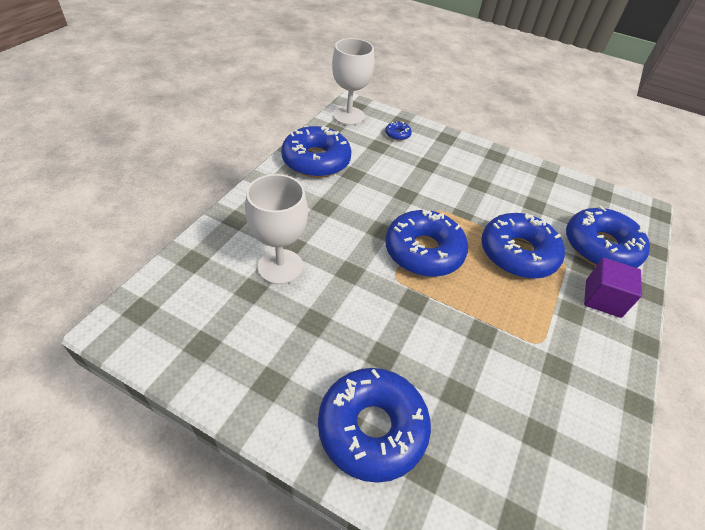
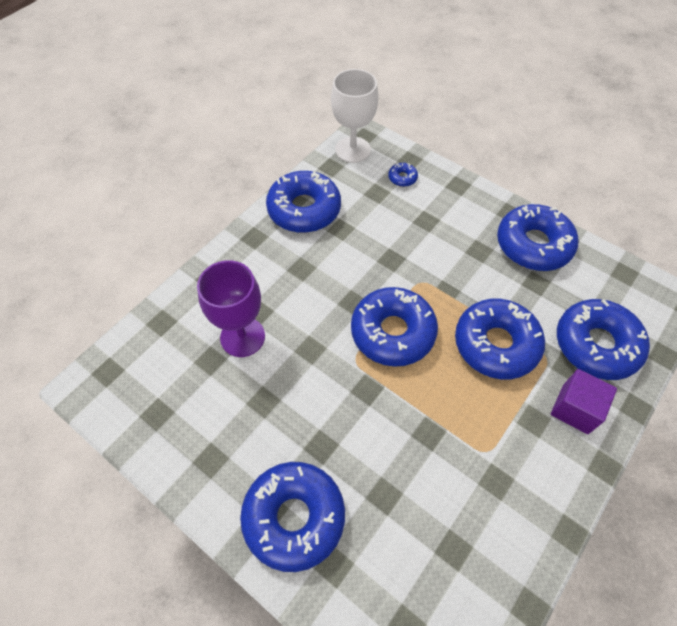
camera: 15 degrees right, 10 degrees up
white goblet [245,174,308,285] -> purple goblet [197,260,265,357]
none -> blue donut [497,204,578,271]

